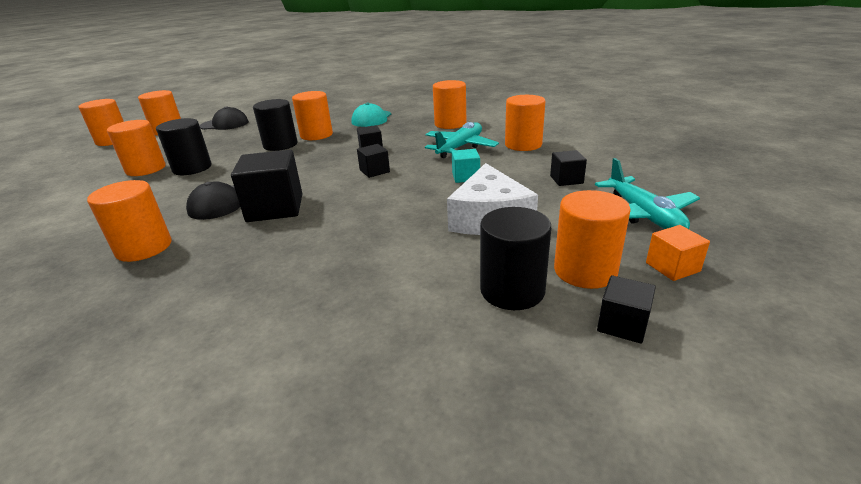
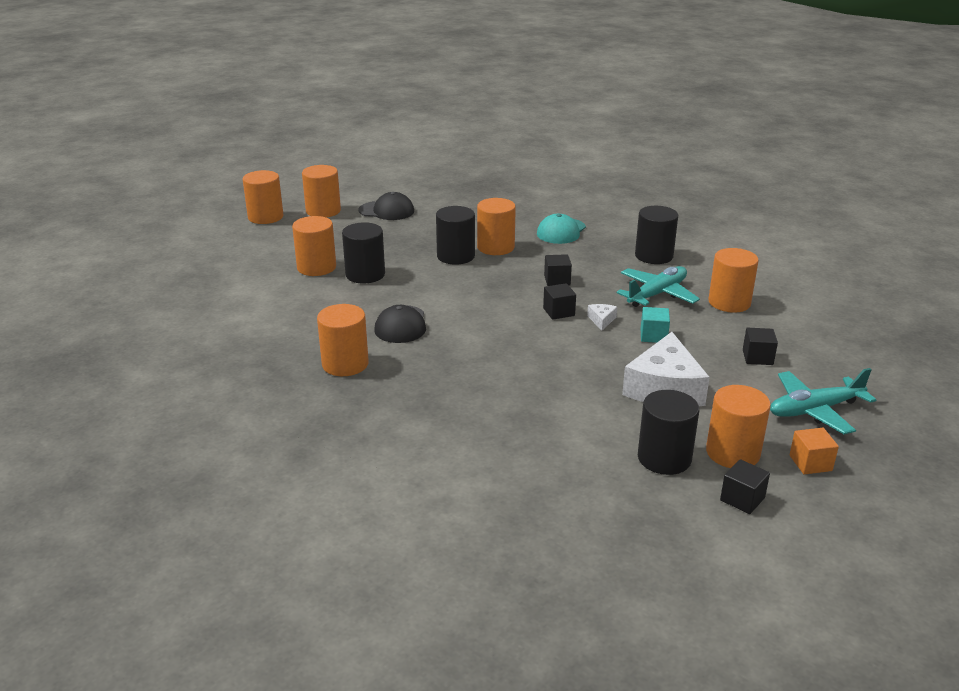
camera: 10 degrees right, 0 degrees up
black cube [231,150,303,222] -> none
orange cylinder [433,80,466,129] -> black cylinder [635,206,678,264]
turquoise plane [595,158,700,229] -> turquoise plane turned 75 degrees clockwise [770,368,876,434]
none -> white cheese [587,304,617,330]

